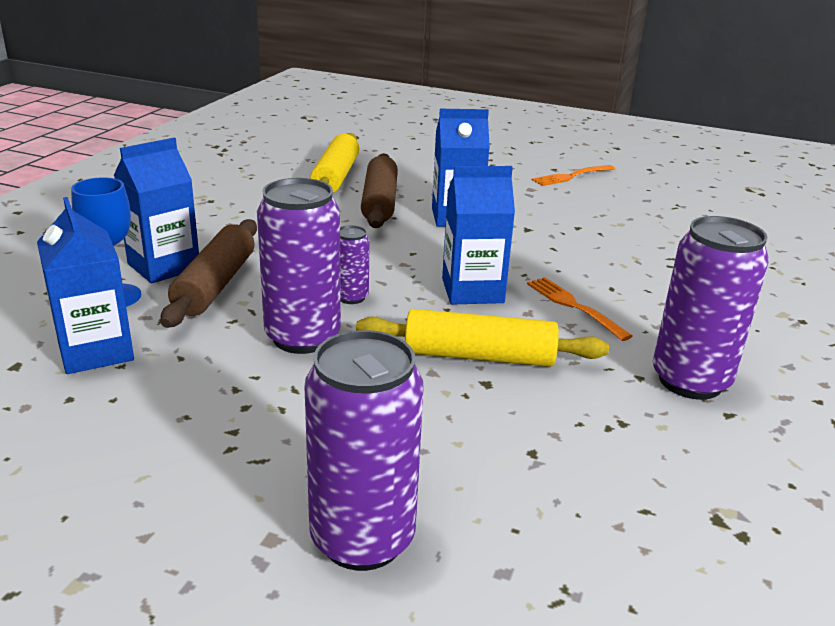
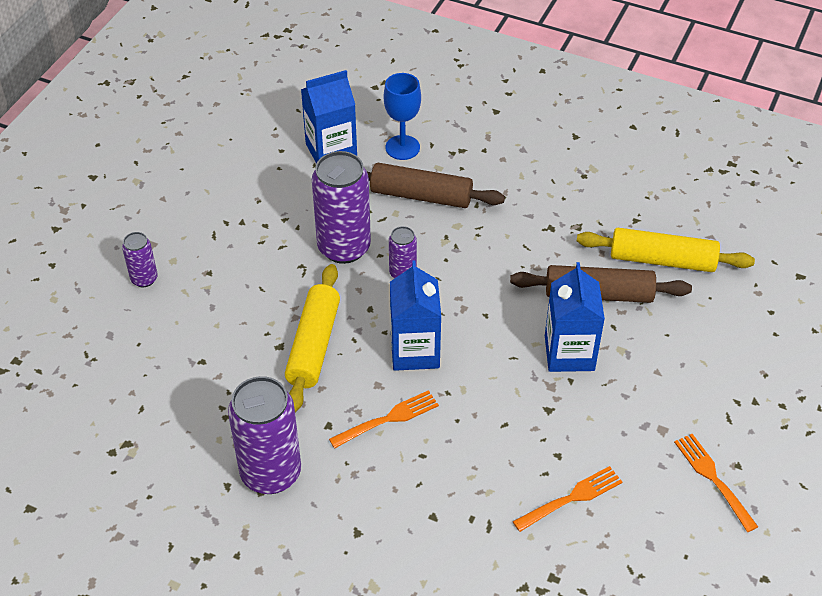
camera: 95 degrees right, 20 degrees up
blue carton [114,138,199,283] -> none
purple can [304,330,424,571] -> purple can [122,232,158,287], size x0.50
none -> orange fork [513,466,622,532]

